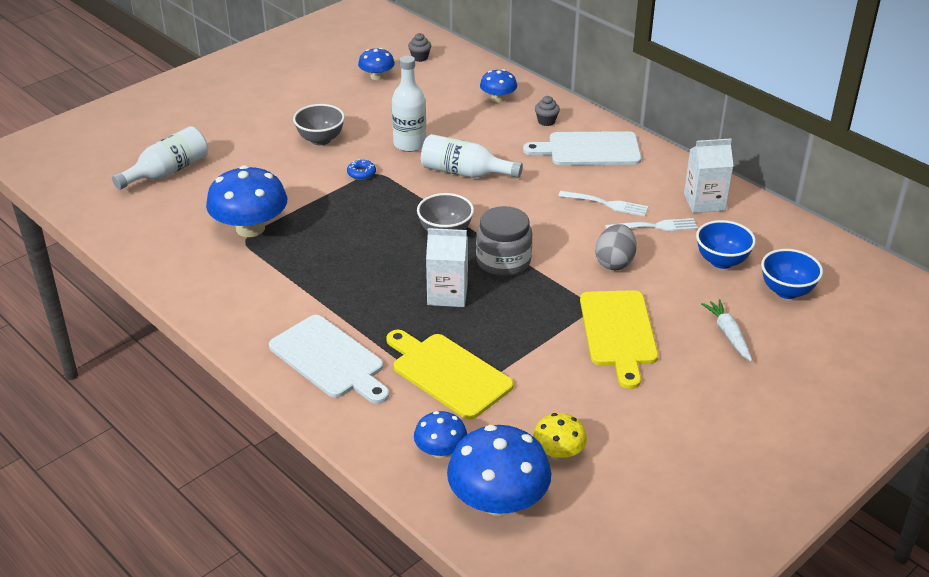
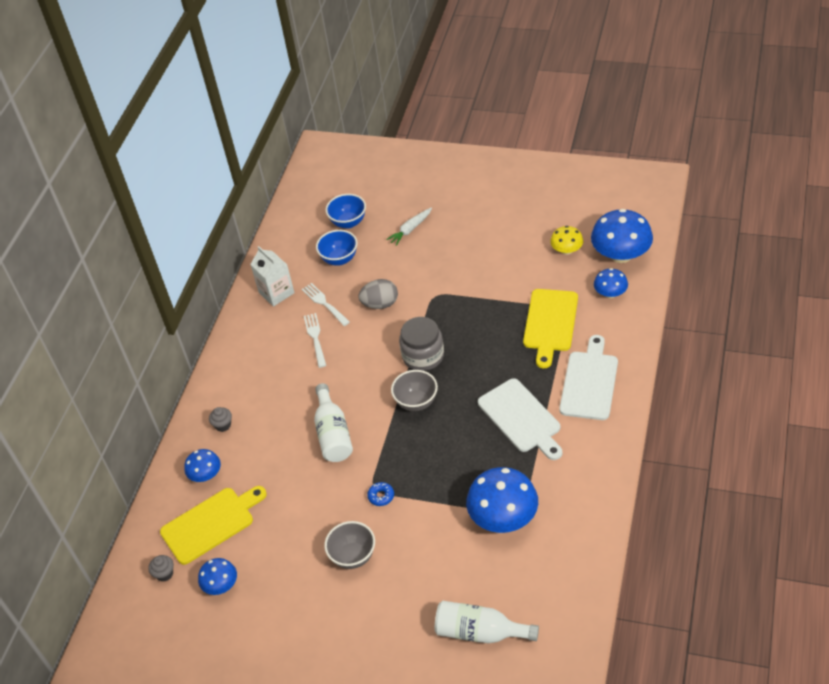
camera: 115 degrees left, 10 degrees up
white bottle [392,56,426,152] -> none
white carton [426,228,468,307] -> none
white cutting board [523,131,641,165] -> white cutting board moved to [478,378,562,460]
yellow cutting board [580,290,658,389] -> yellow cutting board moved to [160,486,267,565]

